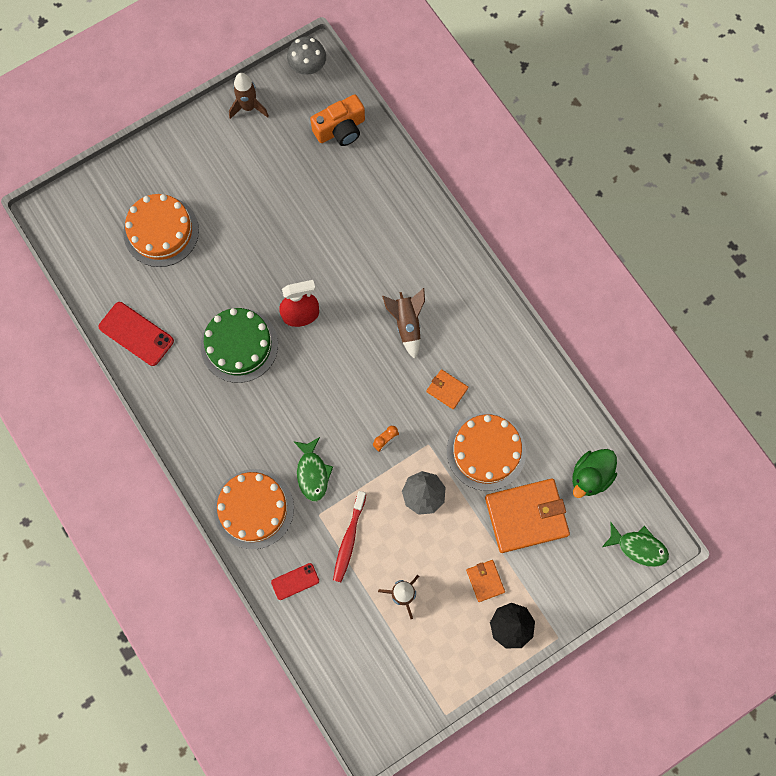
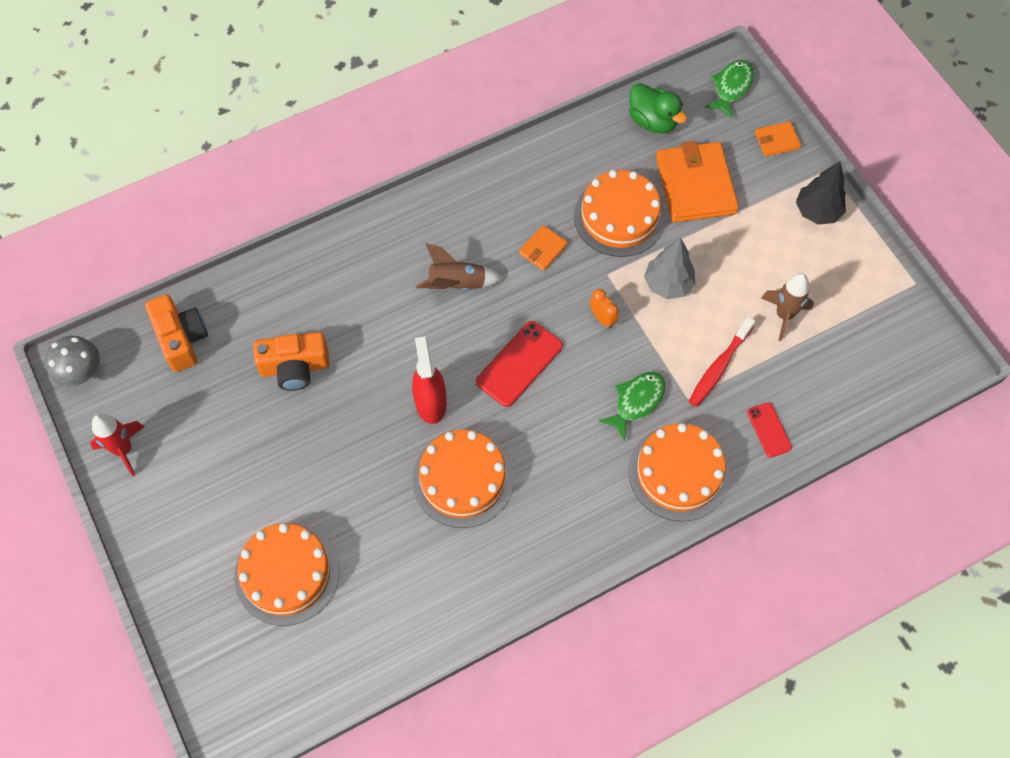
camera: 85 degrees left, 10 degrees down
red phone [99,302,174,366] -> red phone moved to [476,321,563,407]
green cake [201,308,278,383] -> orange cake [412,430,514,528]
brown rocket [229,73,269,119] -> red rocket [90,414,144,476]
green fish [293,437,333,502] -> green fish turned 45 degrees counterclockwise [598,372,666,441]
red toothbrush [333,491,366,582] -> red toothbrush turned 105 degrees clockwise [688,317,755,407]
orange wallet [466,560,505,602] -> orange wallet moved to [755,121,801,157]
none -> orange camera [253,332,330,391]

